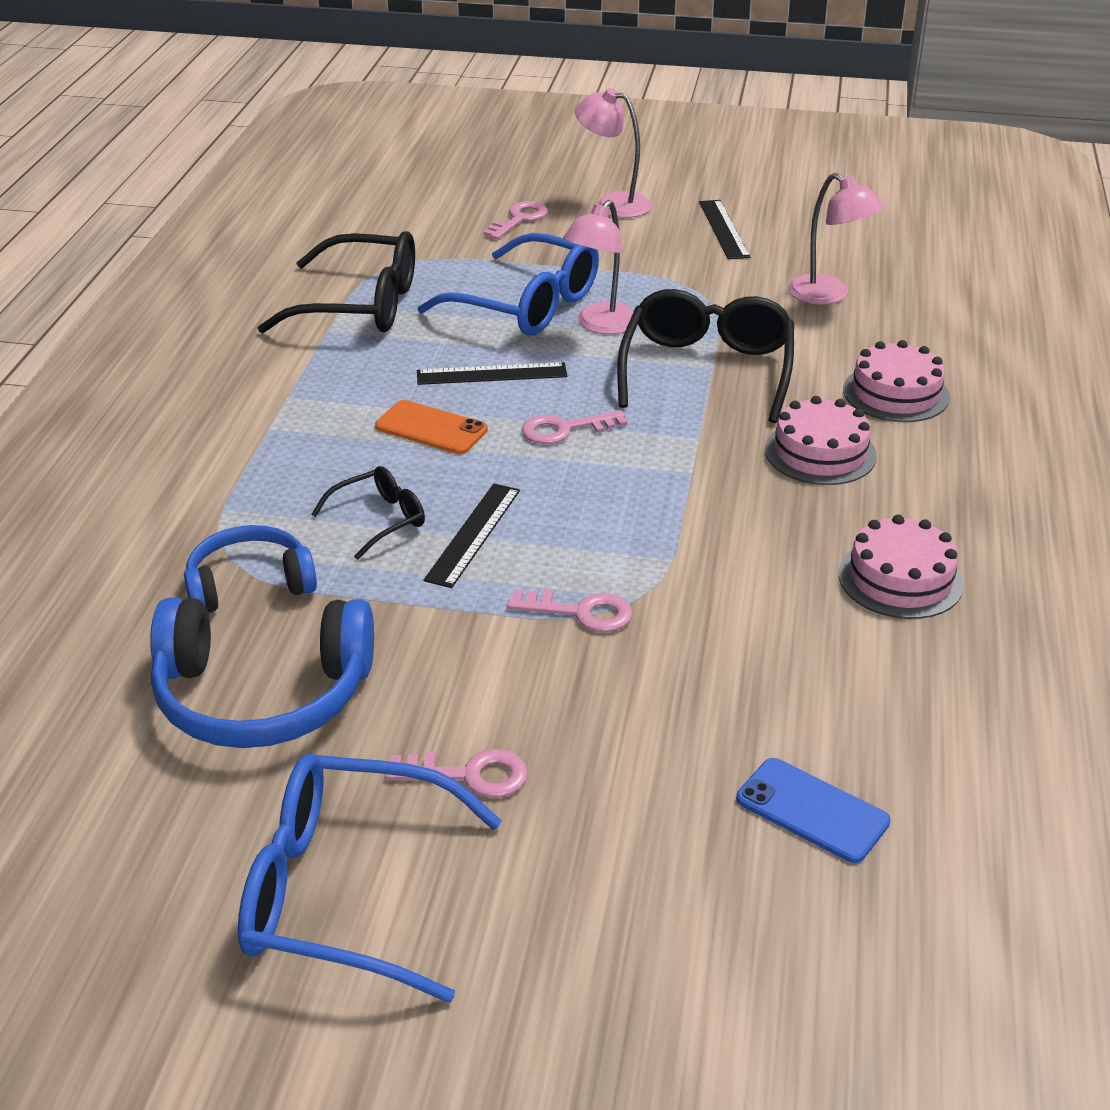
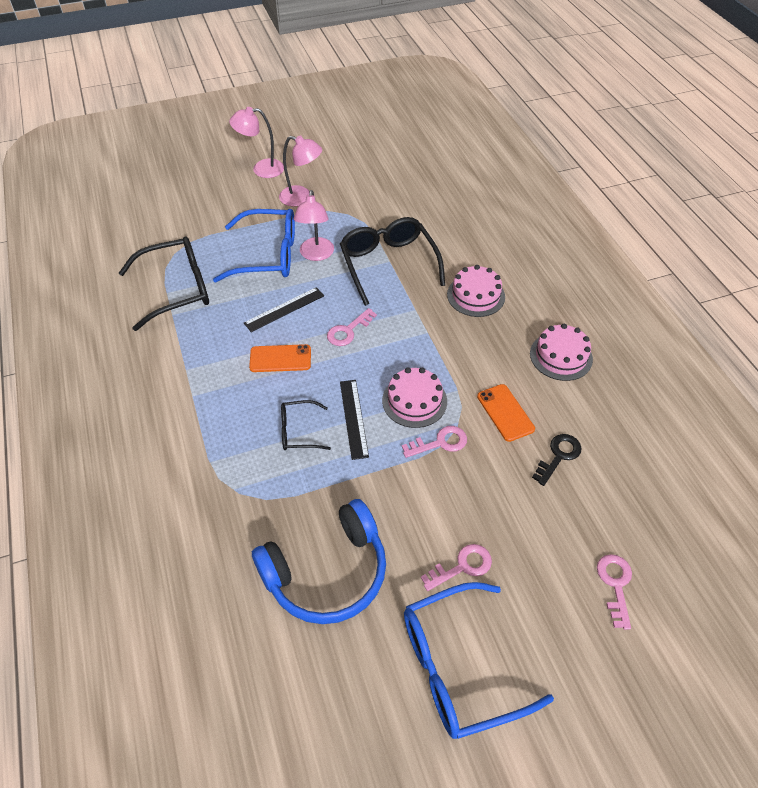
camera: 30 degrees left, 15 degrees up
blue headphones [184,525,317,613] -> none
black glasses [311,466,425,560] -> black glasses turned 120 degrees counterclockwise [281,400,331,450]
pink key [483,201,548,239] -> pink key moved to [597,554,632,630]
black ruler [699,200,750,259] -> none
blue phone [736,758,891,863] -> none
pink lamp [788,173,884,305] -> pink lamp moved to [279,135,322,207]
pink cake [843,340,950,422] -> pink cake moved to [382,367,447,428]
none -> orange phone [477,384,535,442]
none -> black key [532,434,582,486]

